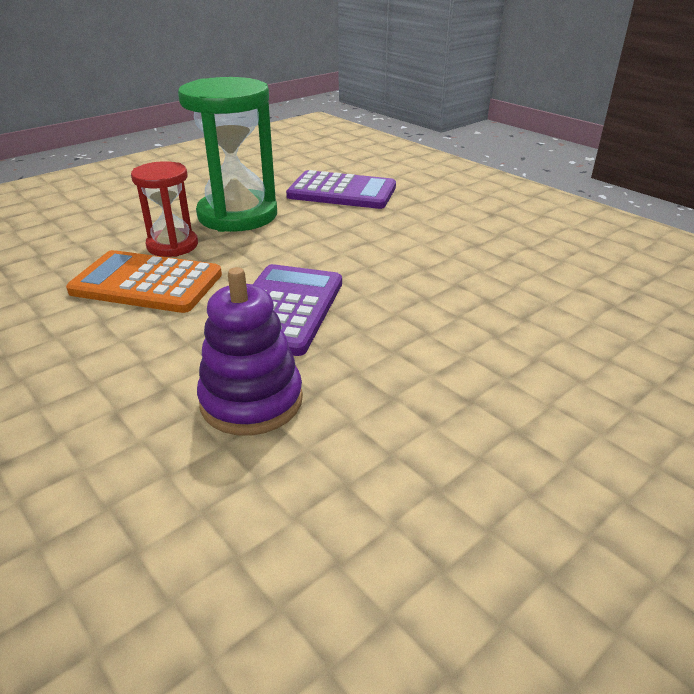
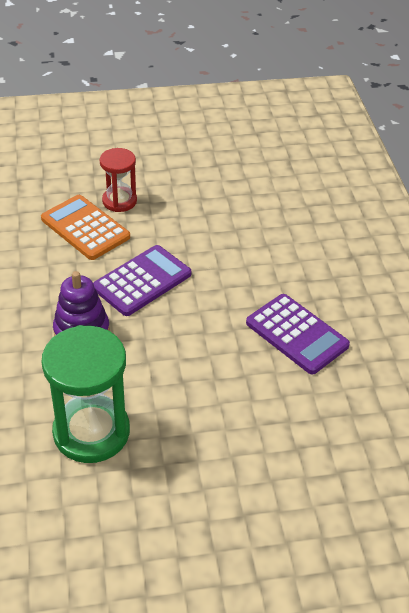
camera: 30 degrees right, 10 degrees up
green hourglass [178,77,277,232] -> green hourglass moved to [41,325,130,463]
purple calculator [286,170,396,209] -> purple calculator moved to [246,294,350,374]

